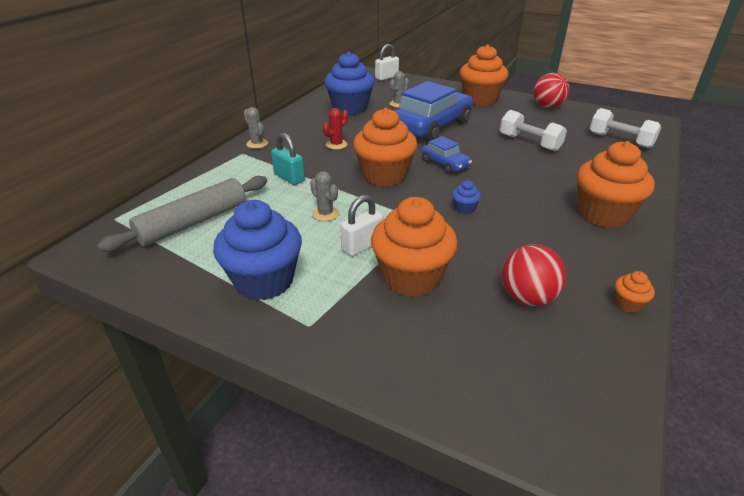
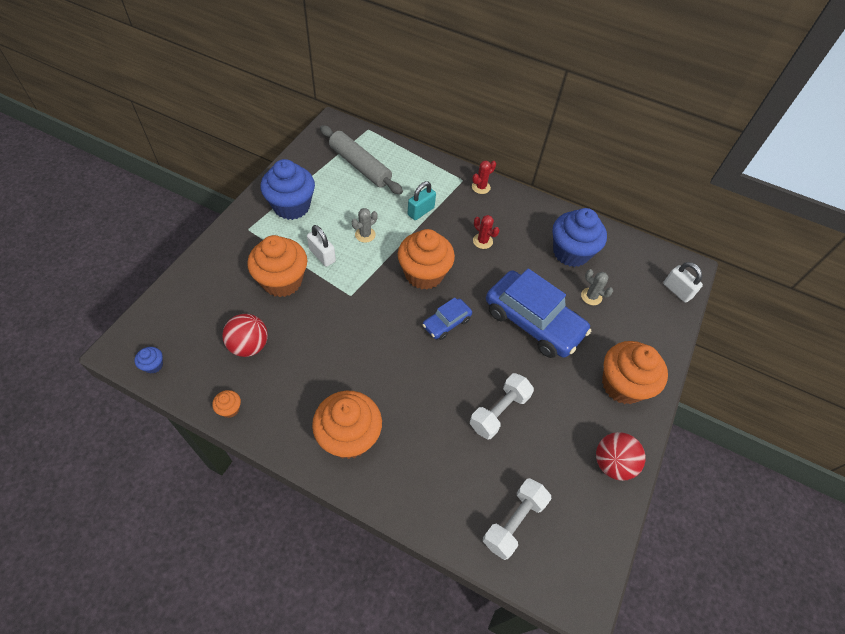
camera: 85 degrees right, 20 degrees up
grey cactus [244,107,268,149] -> red cactus [472,161,496,194]
blue cupcake [452,180,481,214] -> blue cupcake moved to [134,347,163,373]

